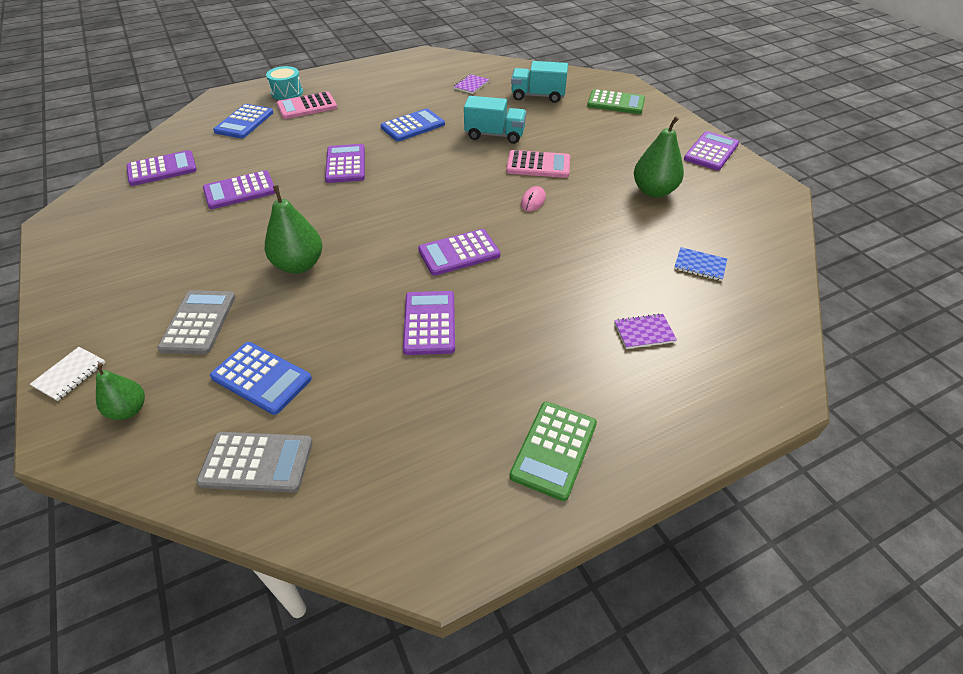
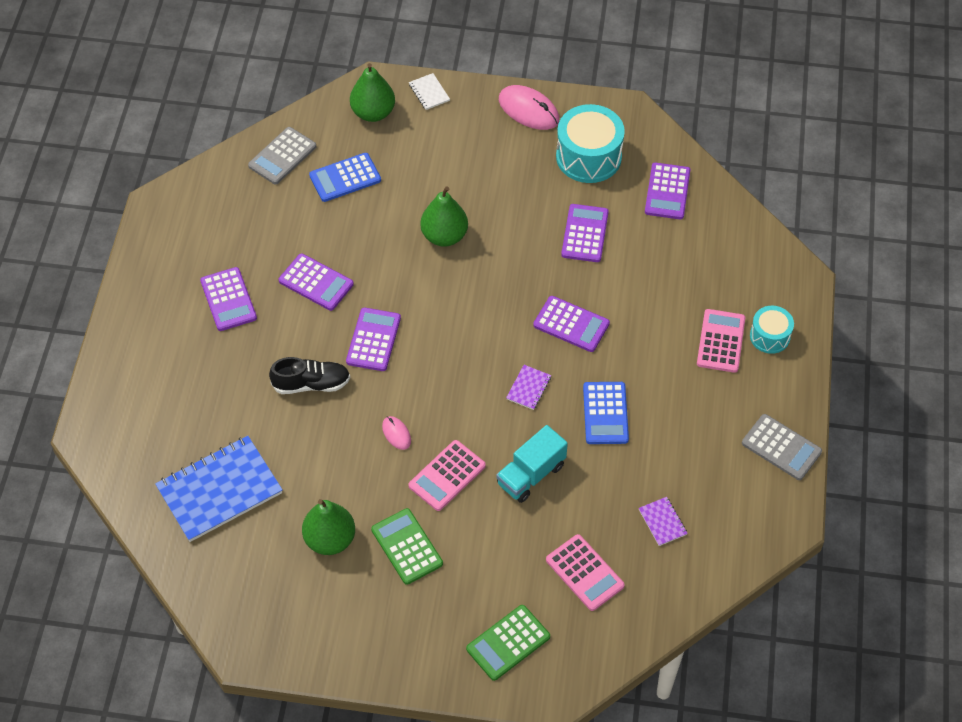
camera: 125 degrees right, 10 degrees up
green pear [96,363,145,420] -> green pear [350,63,395,122], size x1.62
grey calculator [157,290,235,354] -> grey calculator moved to [742,414,822,480]
blue calculator [213,104,273,139] -> none
green calculator [509,402,597,501] -> green calculator moved to [371,508,443,585]
turquoise truck [511,61,568,103] -> pink calculator [546,534,625,611]
purple notebook [614,313,677,349] -> purple notebook moved to [506,365,551,410]
blue notebook [674,247,727,281] -> blue notebook [155,436,283,542], size x2.33
purple calculator [684,131,739,171] -> purple calculator moved to [200,267,257,331]
none -> black shoe [269,357,350,394]
none -> pink mouse [499,85,559,130]
none -> turquoise drum [556,104,625,183]

